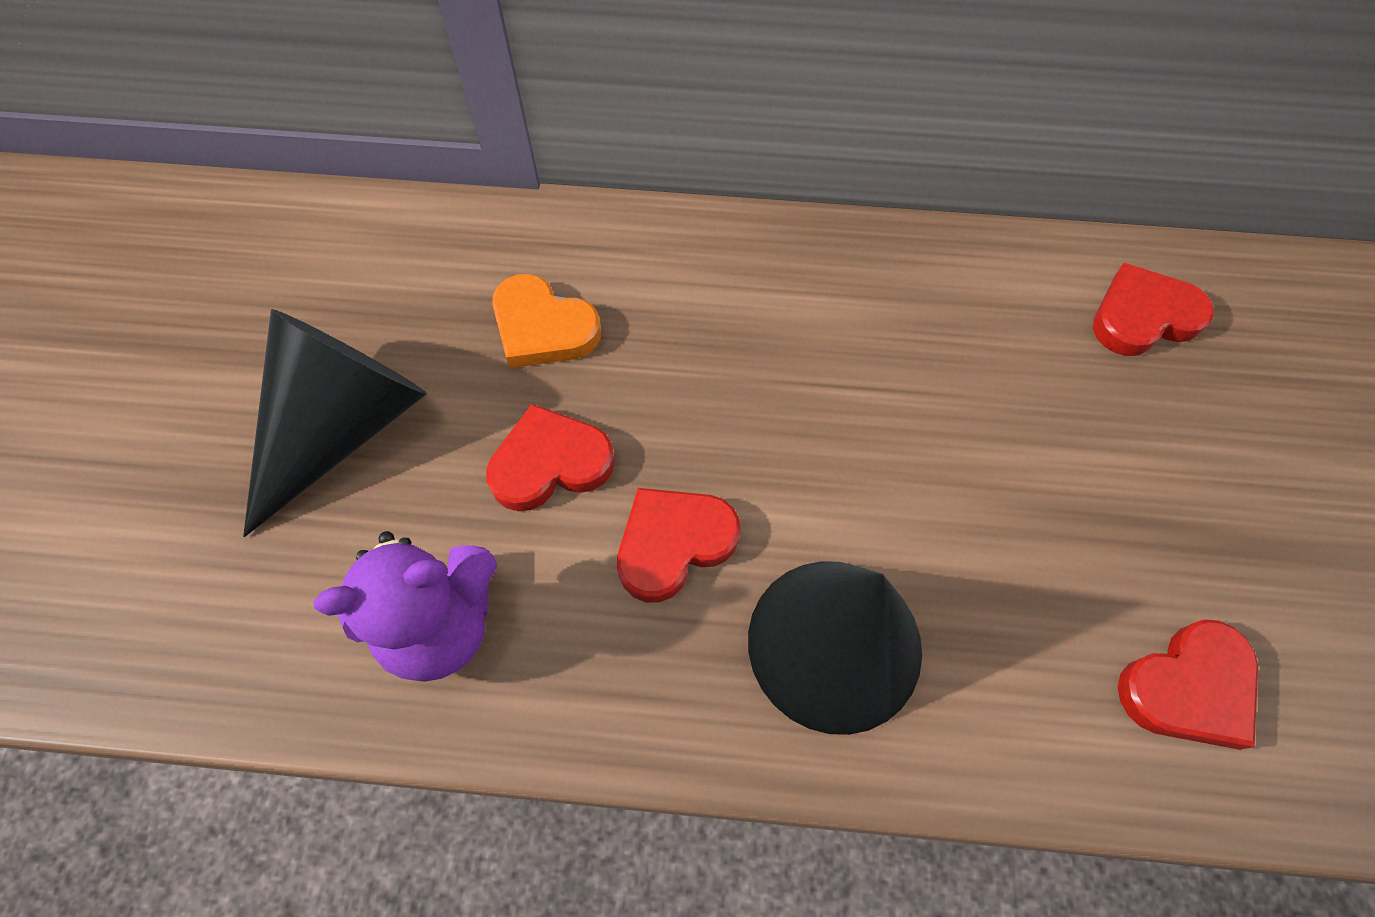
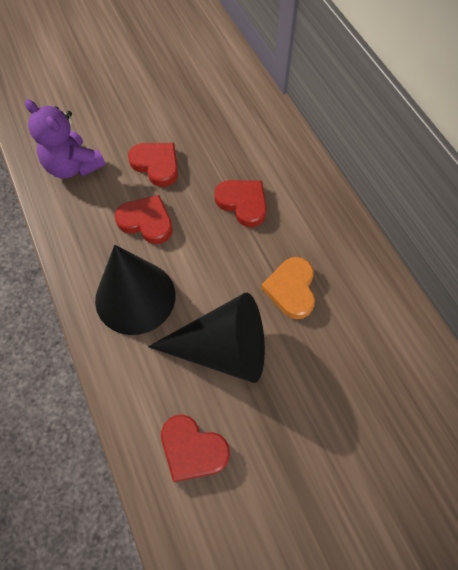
camera: 60 degrees right, 0 degrees up
black cone [243,309,427,537] -> black cone moved to [148,293,265,383]
orange heart [492,274,601,368] -> orange heart moved to [261,257,315,319]
red heart [1093,263,1214,356] -> red heart moved to [214,180,267,227]

